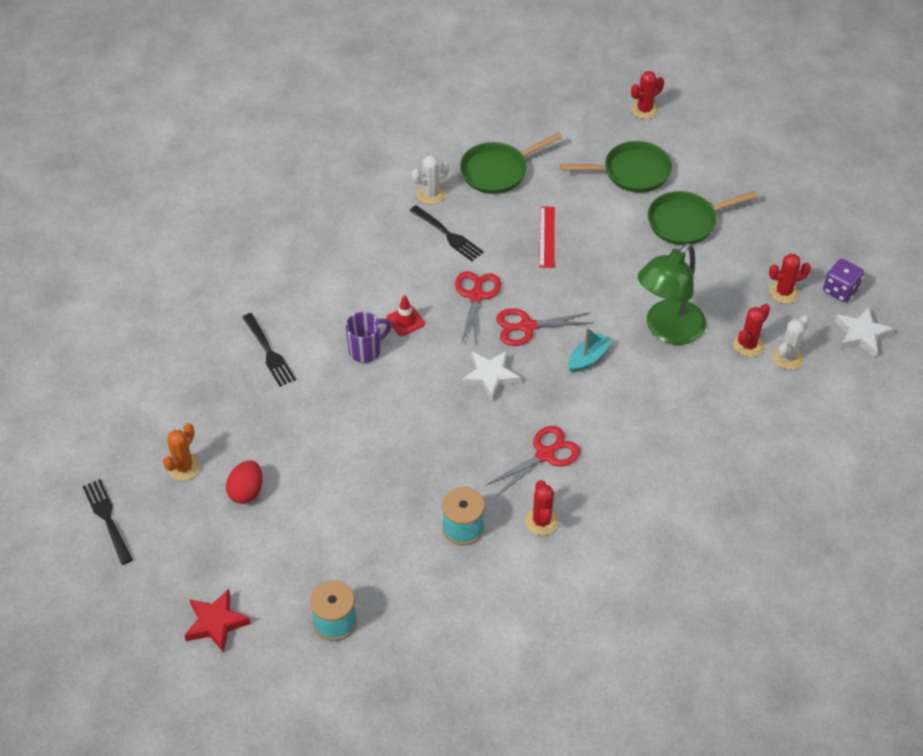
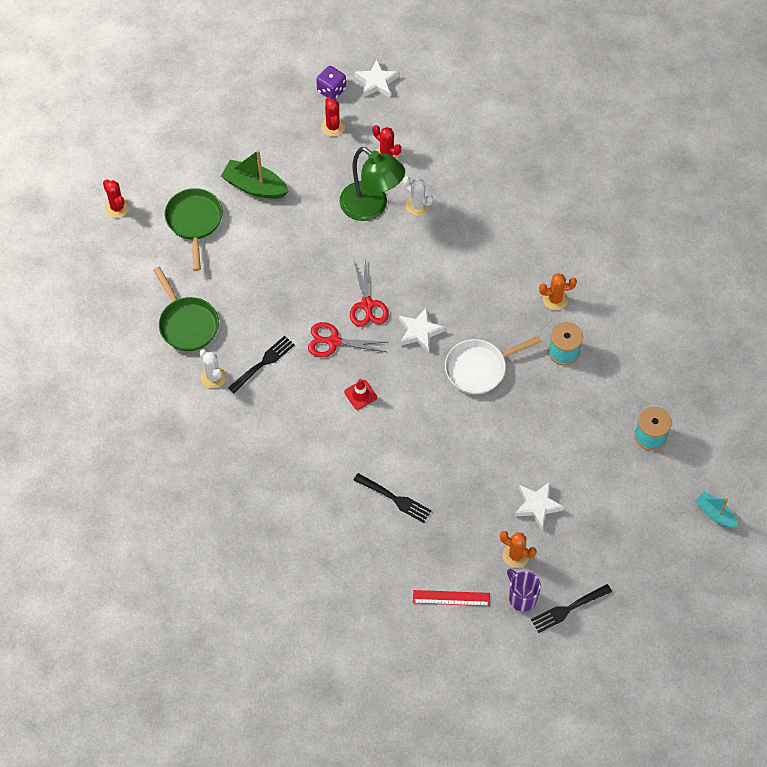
camera: 90 degrees left, 10 degrees up
red star [184,589,251,653] -> none
red egg [226,460,263,504] -> white star [515,482,564,529]
black fork [242,313,296,387] -> black fork turned 60 degrees clockwise [354,473,432,523]
purple mug [345,312,391,363] -> purple mug moved to [507,568,541,612]
red scissors [486,426,580,496] -> none
red cactus [525,480,559,535] -> orange cactus [539,273,577,310]
red ruler [539,206,555,268] -> red ruler moved to [413,590,490,606]
turquoise boat [568,327,612,373] -> turquoise boat moved to [695,491,737,528]
green pan [648,191,758,245] -> green boat [221,150,289,199]
white cactus [772,315,809,370] -> white cactus moved to [403,176,433,216]
none -> white pan [445,336,542,394]

